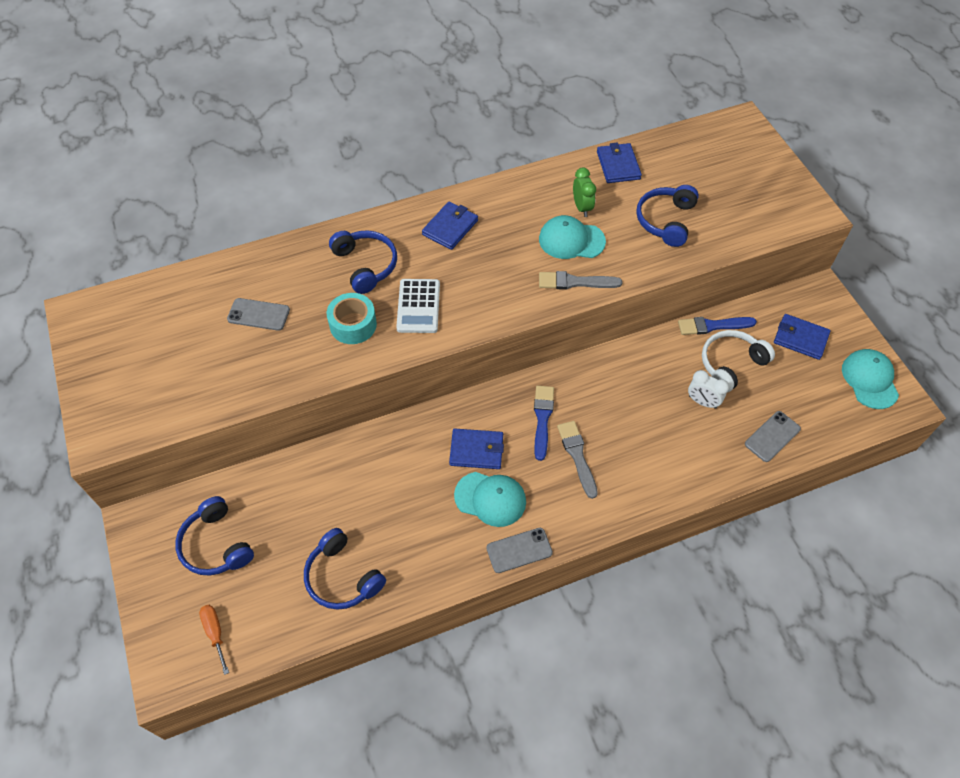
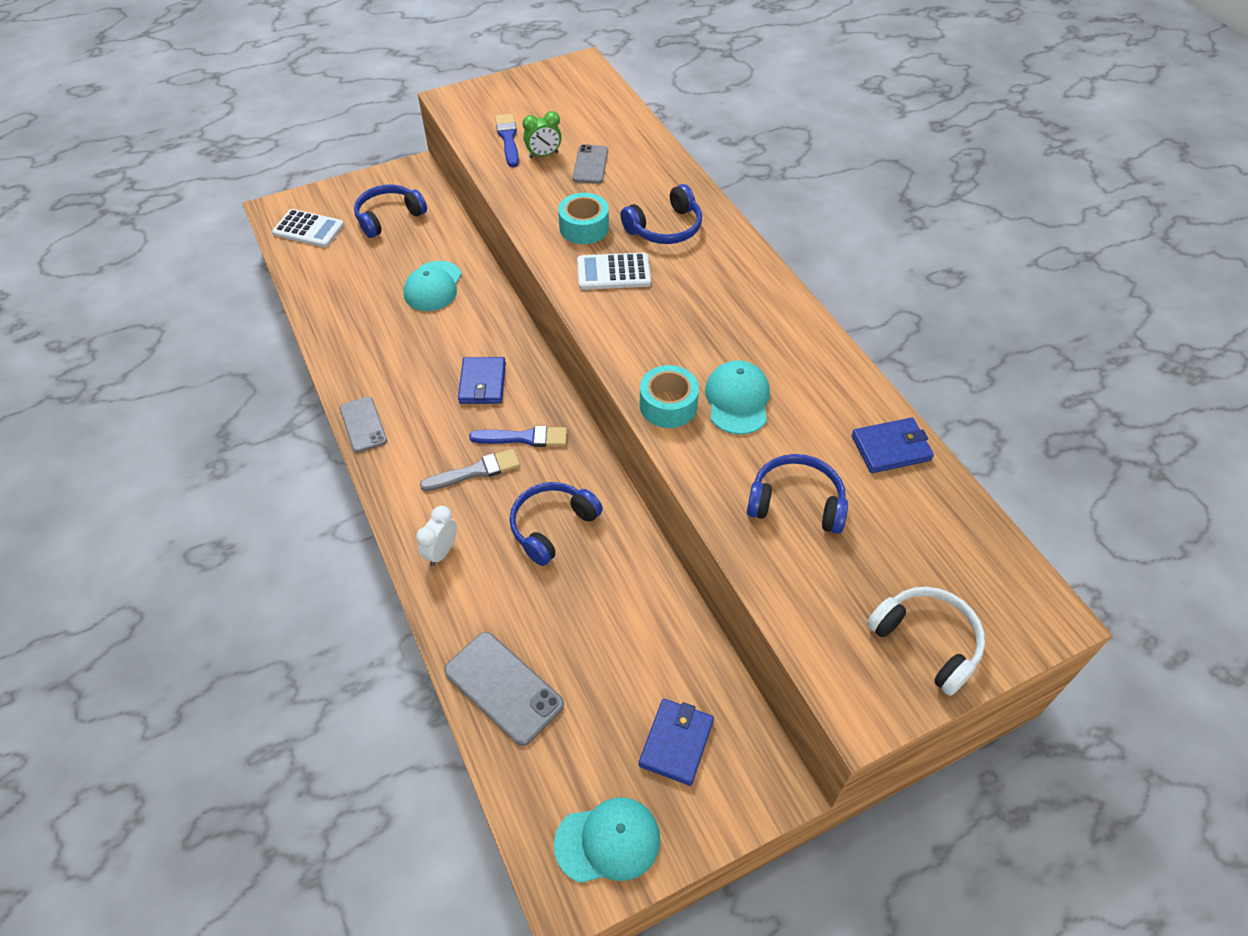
camera: 85 degrees right, 5 degrees down
orange screwdriver [199,605,229,675] -> white calculator [272,209,344,247]
blue headphones [304,528,386,610] -> blue headphones moved to [510,482,603,566]
blue wallet [422,201,478,250] -> none
turquoise cap [454,472,526,527] -> turquoise cap moved to [403,261,462,311]
grey brush [539,271,622,290] -> turquoise tape [640,365,699,428]
green clock [573,168,596,217] -> green clock moved to [523,111,562,158]
blue brush [678,317,757,335] -> blue brush moved to [495,114,519,167]
white clock [688,370,729,409] -> white clock moved to [416,506,457,566]
white headphones [702,330,775,392] -> white headphones moved to [867,587,985,696]
grey phone [745,411,801,462] -> grey phone [444,632,564,746], size x1.51

